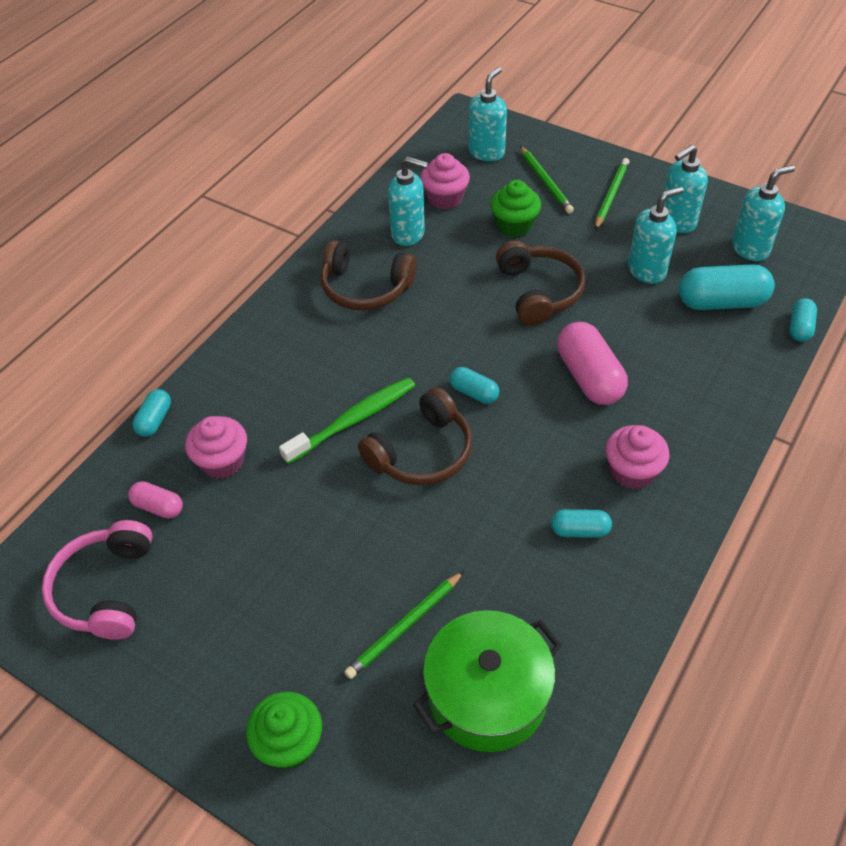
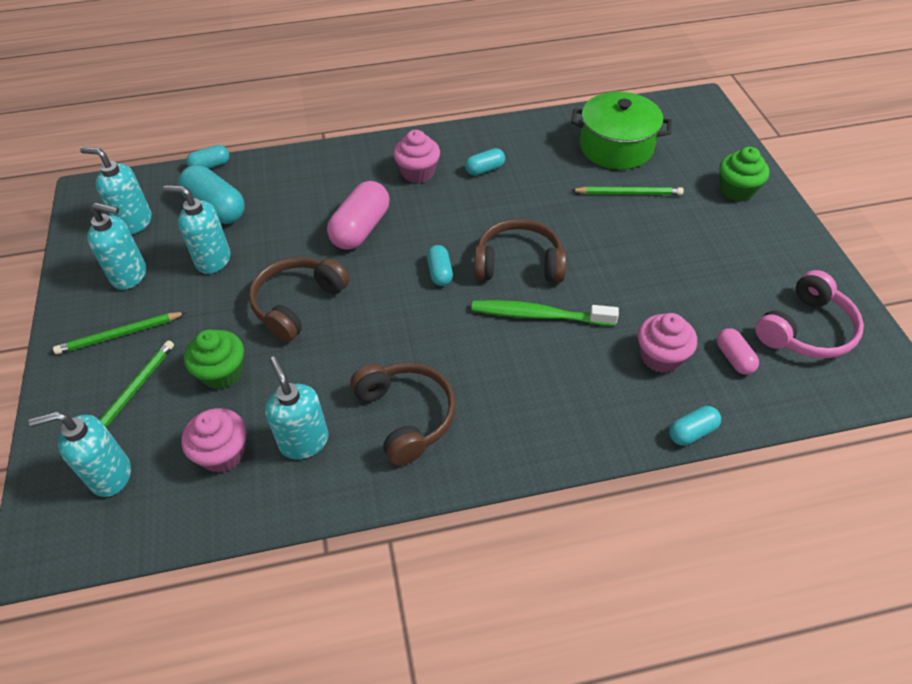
camera: 135 degrees left, 0 degrees up
turquoise capsule [551,509,612,538] -> turquoise capsule turned 75 degrees counterclockwise [465,148,505,176]

